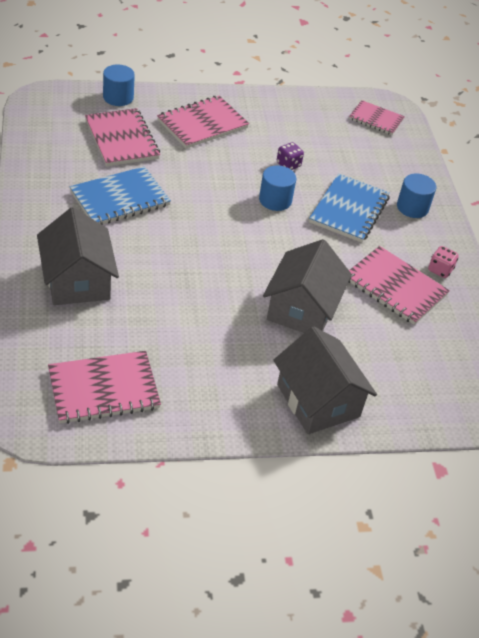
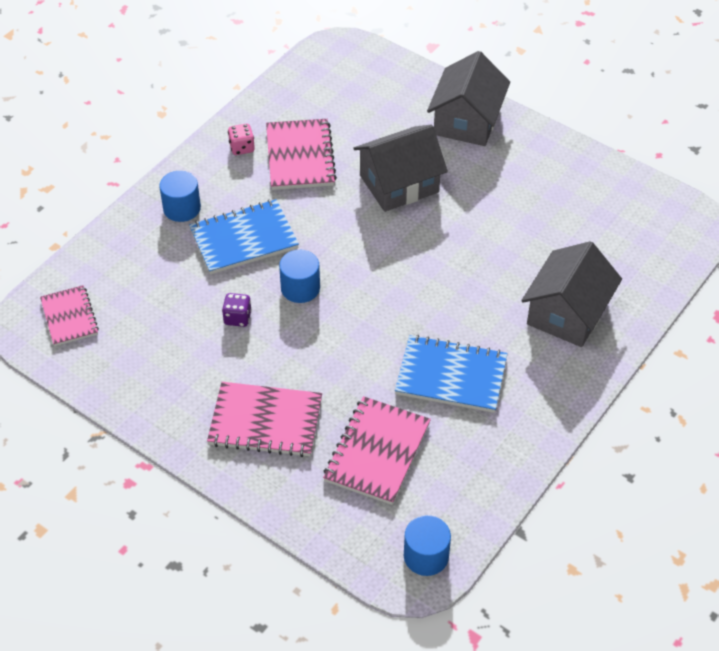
camera: 130 degrees left, 5 degrees up
pink notebook [48,351,161,424] -> none
blue cylinder [103,64,135,106] -> blue cylinder moved to [404,515,451,576]

